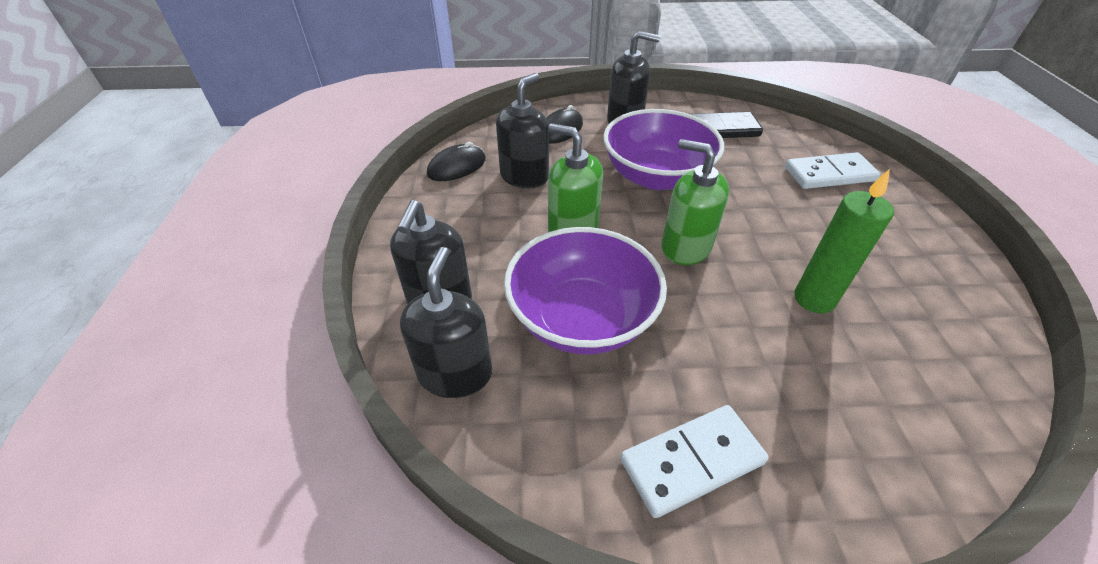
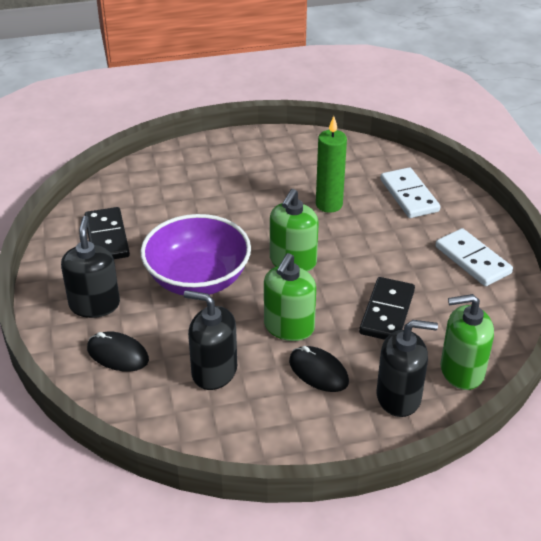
camera: 100 degrees left, 5 degrees down
black soap dispenser [400,247,492,398] -> green soap dispenser [441,294,494,390]
black mouse [427,142,486,181] -> black mouse moved to [289,346,349,392]
purple bowl [504,227,667,354] -> black domino [359,277,415,340]
white domino [785,152,880,189] -> white domino moved to [380,167,440,218]

